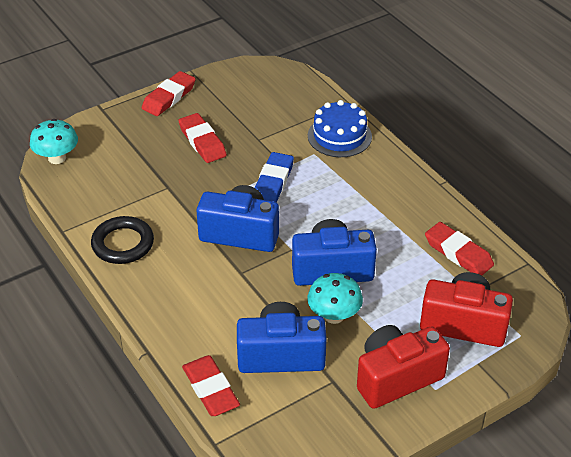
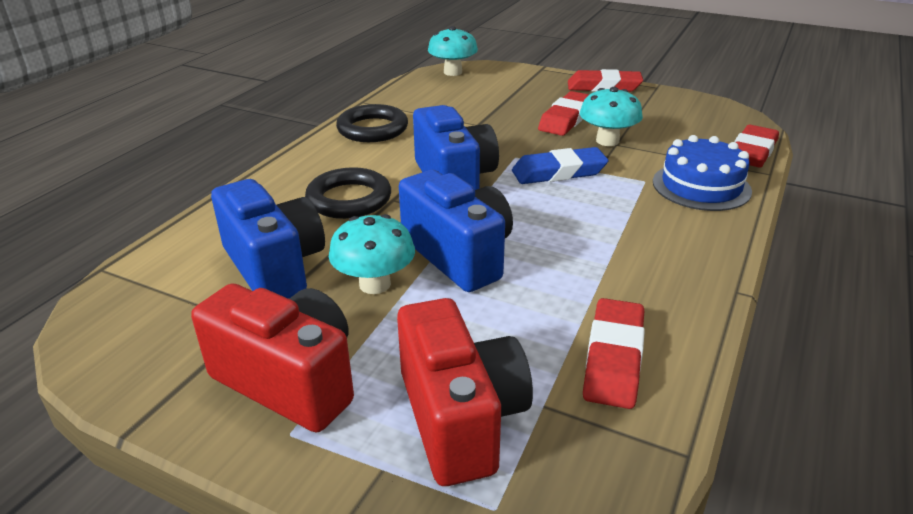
camera: 60 degrees right, 10 degrees down
red eraser [182,355,240,416] -> red eraser moved to [735,125,779,167]
none -> black ring [305,167,391,219]
none -> turquoise mushroom [580,87,643,146]

